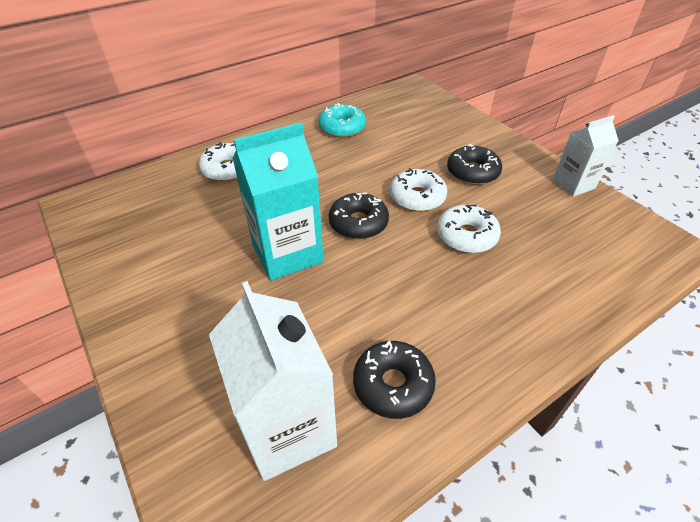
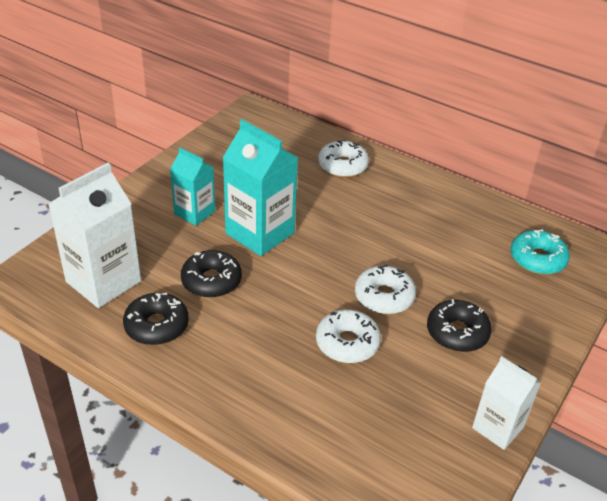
camera: 65 degrees right, 5 degrees down
turquoise donut [319,103,366,138] -> turquoise donut moved to [511,229,570,275]
black donut [329,192,389,239] -> black donut moved to [181,250,242,298]
none -> turquoise carton [170,147,215,226]

